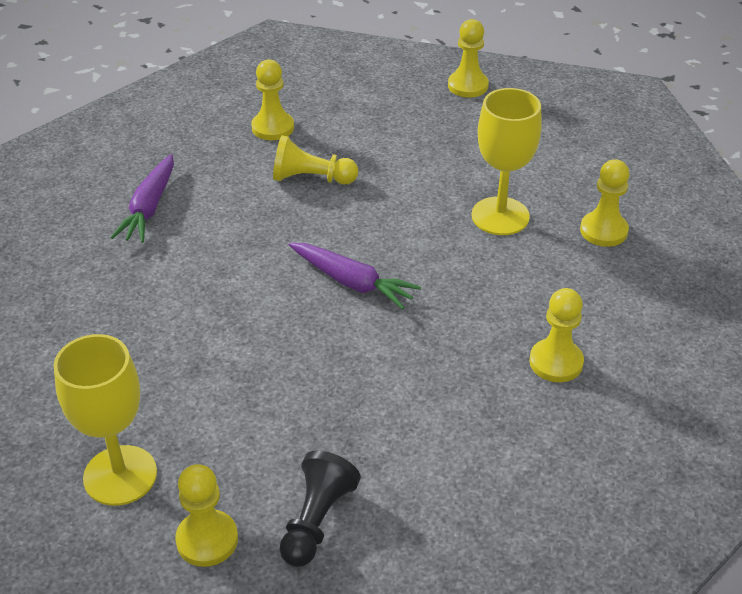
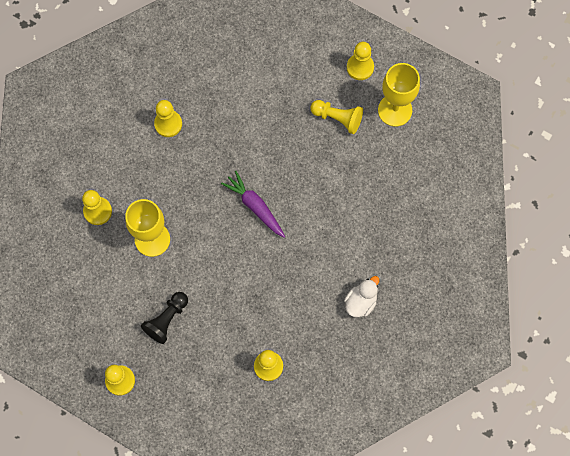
camera: 165 degrees left, 30 degrees up
purple carrot [110,154,174,243] -> white duck [344,276,379,317]
yellow pawn [273,135,358,184] -> yellow pawn moved to [310,100,363,134]
black pawn [280,451,361,567] -> black pawn moved to [141,292,188,344]

